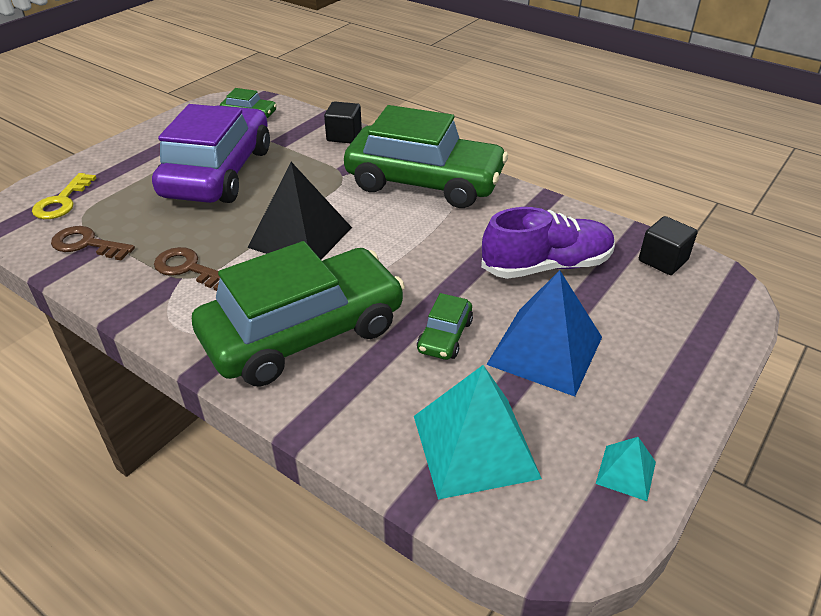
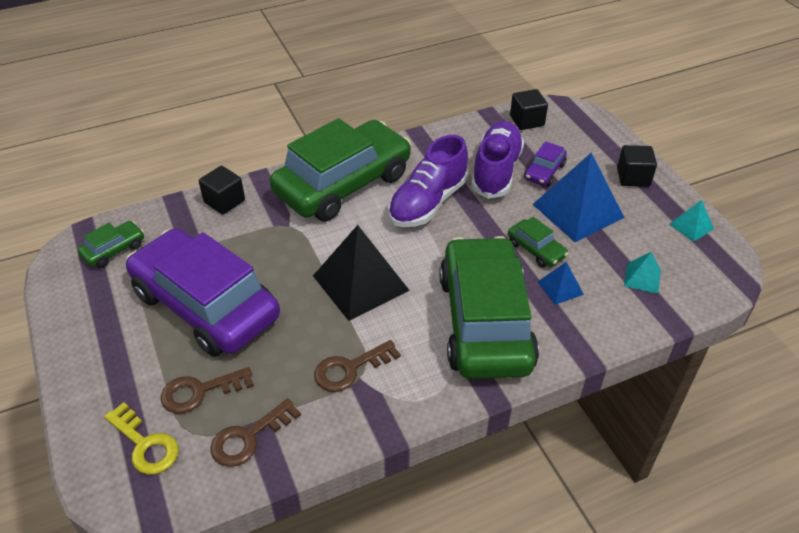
camera: 60 degrees left, 5 degrees up
turquoise pyramid [414,365,542,500] -> turquoise pyramid [624,252,661,294], size x0.47
none -> brown key [161,367,254,414]
none -> purple shoe [388,135,469,227]
none -> purple car [524,141,567,186]
none -> blue pyramid [538,262,584,305]
none -> black cube [617,145,657,187]

